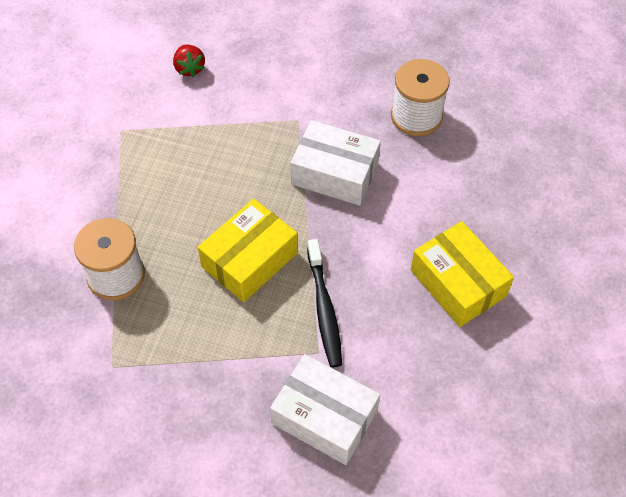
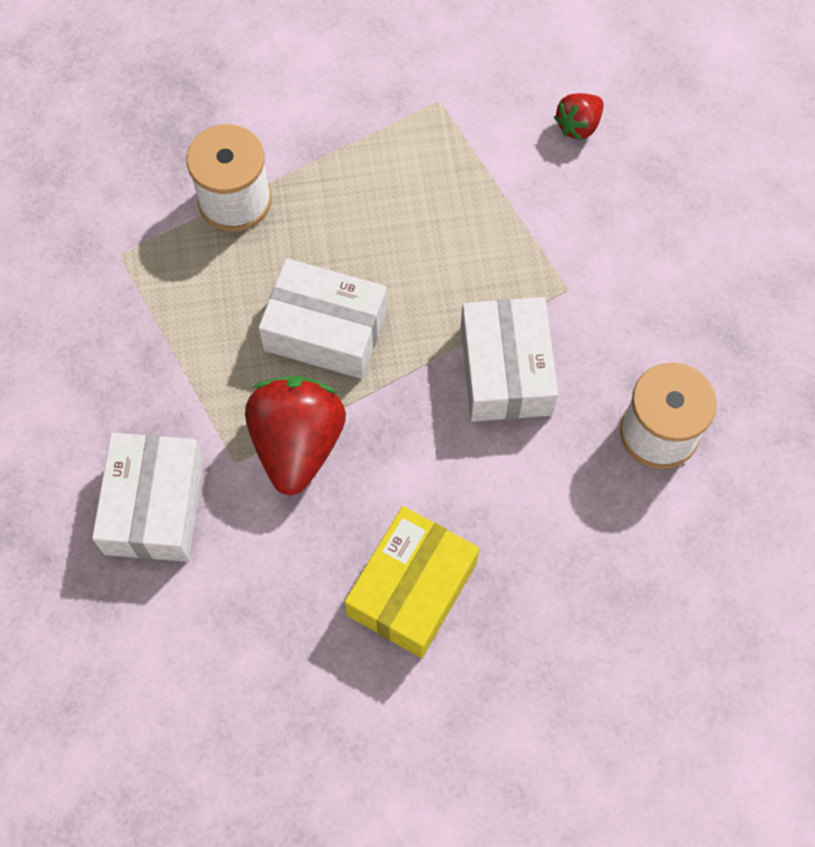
camera: 65 degrees right, 10 degrees up
yellow box [198,199,298,302] -> white box [258,258,387,379]
black toothbrush [307,239,342,368] -> red strawberry [245,376,346,495]

